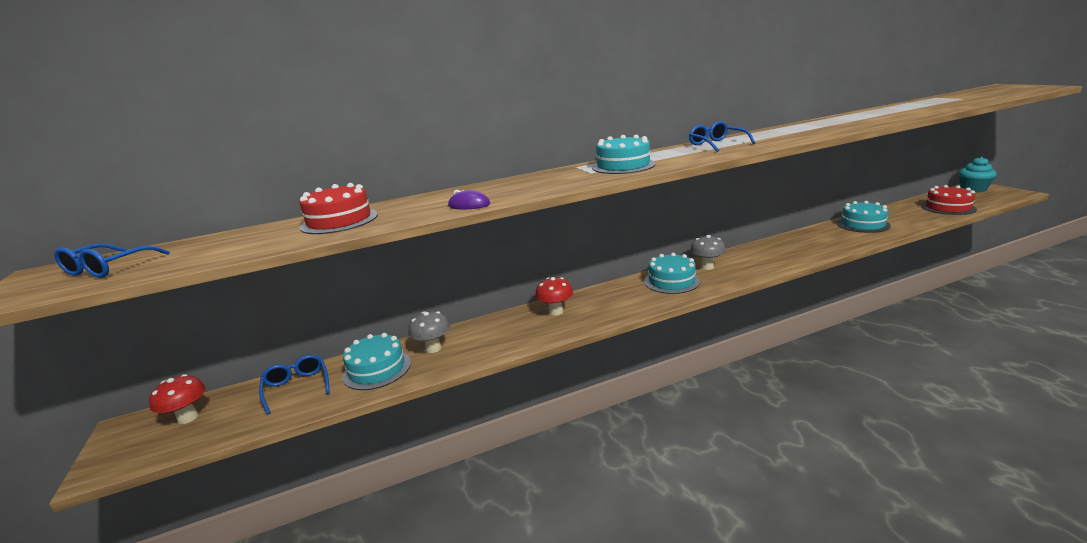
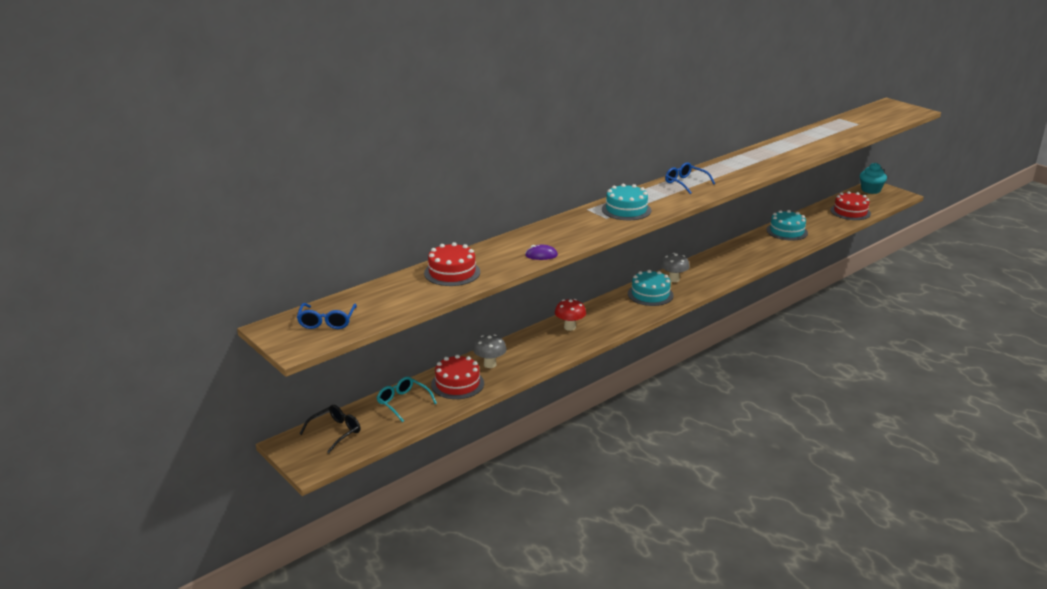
camera: 20 degrees left, 5 degrees up
red mushroom [149,374,206,424] -> black glasses [300,405,360,453]
blue glasses [259,355,330,415] -> turquoise glasses [377,377,437,422]
turquoise cake [342,333,411,390] -> red cake [431,355,484,399]

